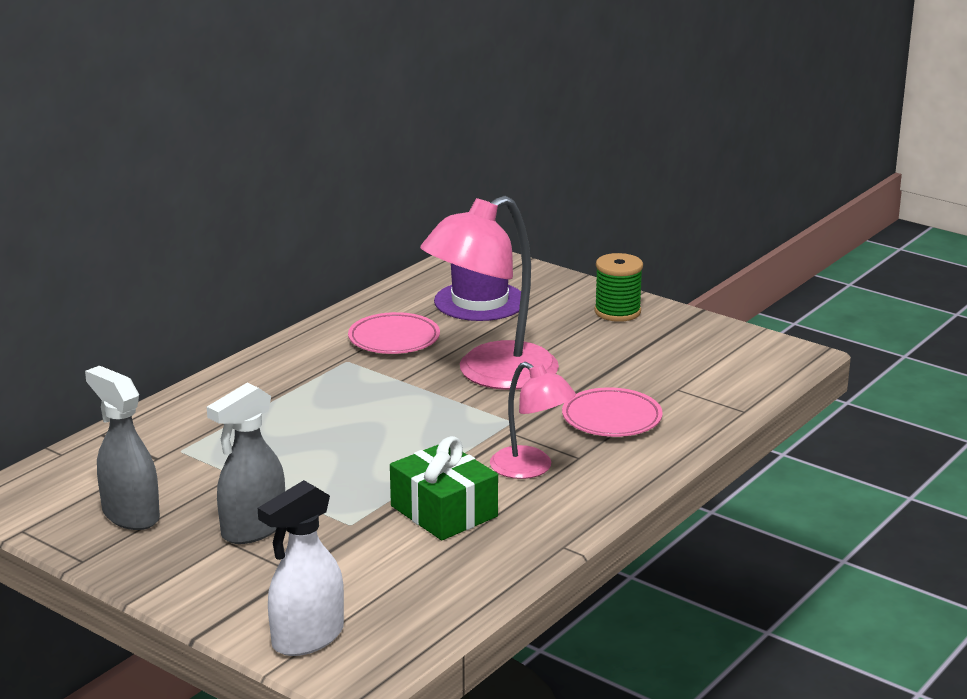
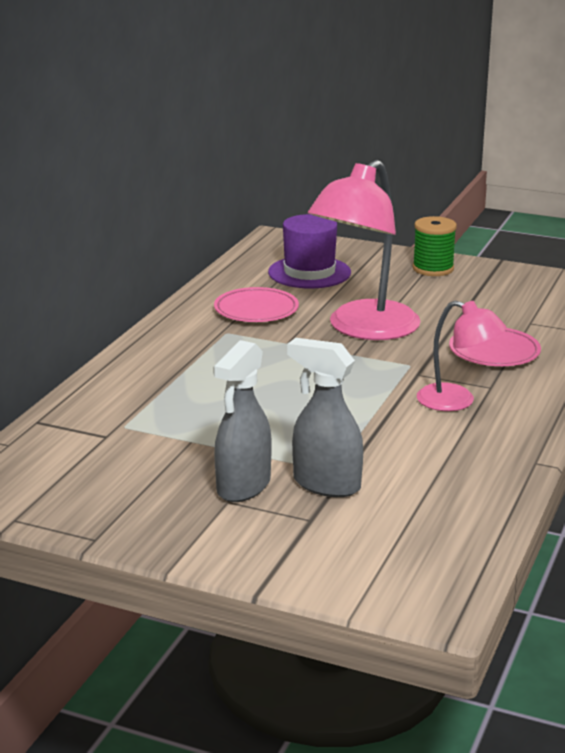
camera: 15 degrees left, 0 degrees up
grey spray bottle [85,366,160,530] -> grey spray bottle moved to [287,338,363,497]
white spray bottle [258,480,344,656] -> none
green gift [390,436,498,540] -> none

